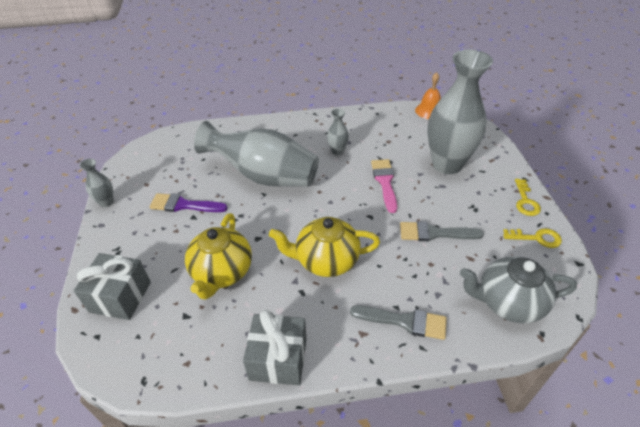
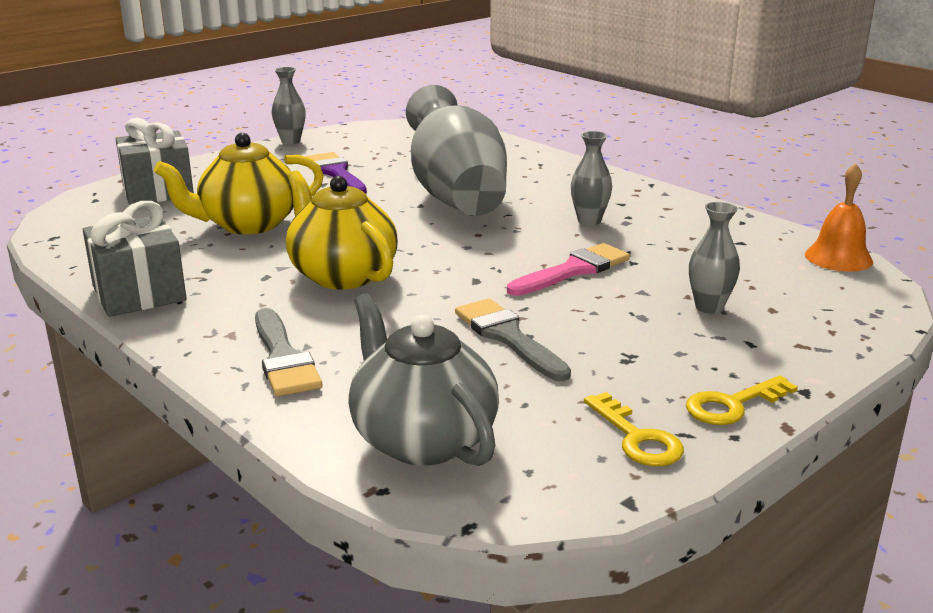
camera: 55 degrees right, 20 degrees down
grey vase [427,50,493,174] -> grey vase [689,202,740,314], size x0.42

